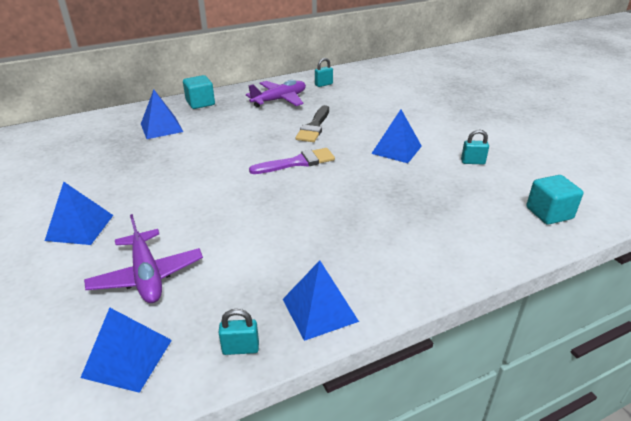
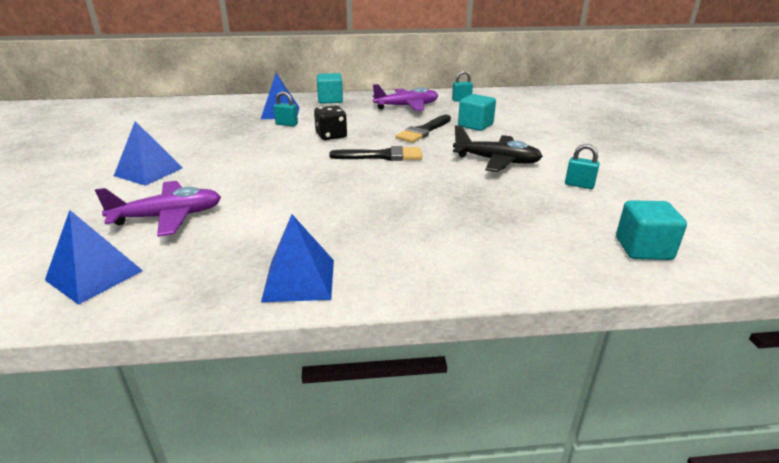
camera: 20 degrees right, 5 degrees down
purple plane [84,214,203,303] -> purple plane turned 105 degrees counterclockwise [95,181,221,237]
turquoise padlock [218,309,259,355] -> turquoise padlock moved to [274,91,298,126]
purple brush [249,148,335,174] -> black brush [329,146,422,161]
blue pyramid [371,109,422,163] -> black plane [453,125,543,172]
none -> black dice [314,105,347,140]
none -> turquoise cube [458,94,496,131]

